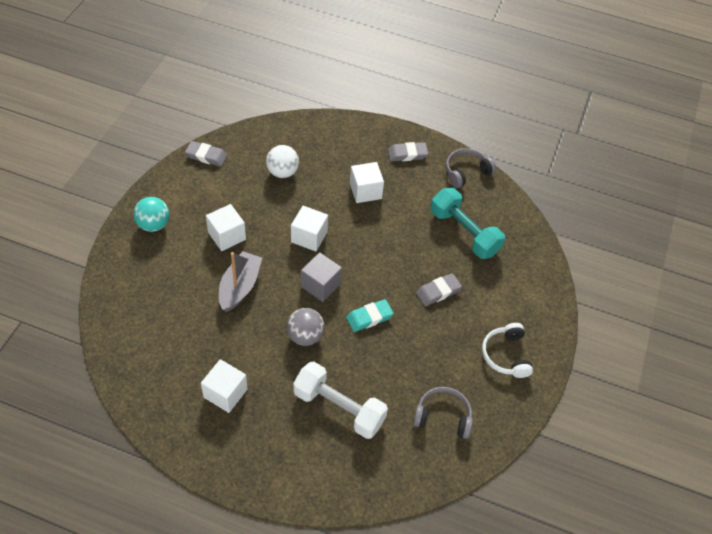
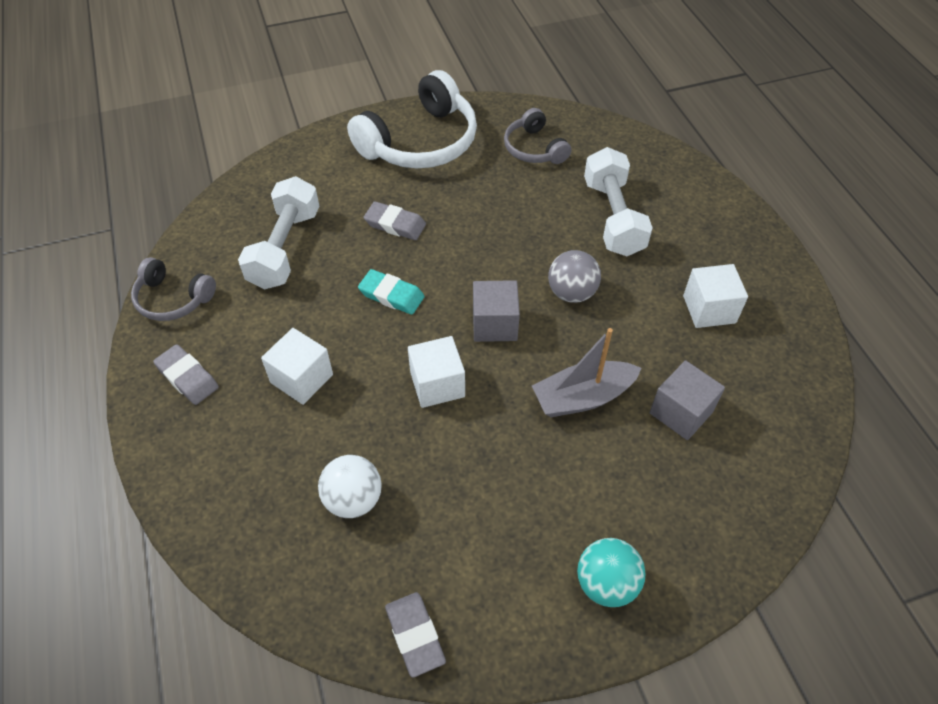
camera: 125 degrees left, 0 degrees up
white cube [206,204,246,251] -> none
turquoise eraser [346,299,394,332] -> turquoise eraser moved to [358,269,425,315]
turquoise dumbbell [430,188,505,259] -> white dumbbell [238,176,319,289]
white headphones [482,323,533,378] -> white headphones [347,70,477,168], size x1.83
none -> grey cube [650,360,725,440]

